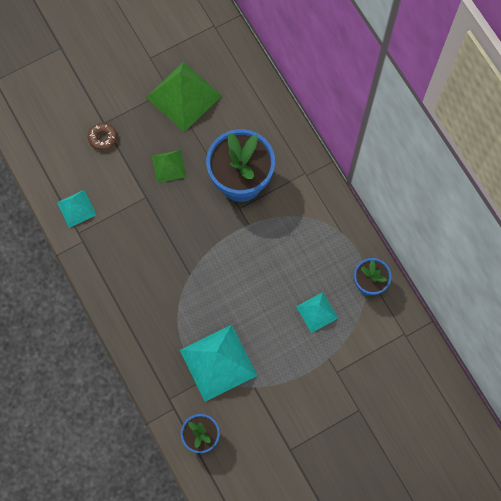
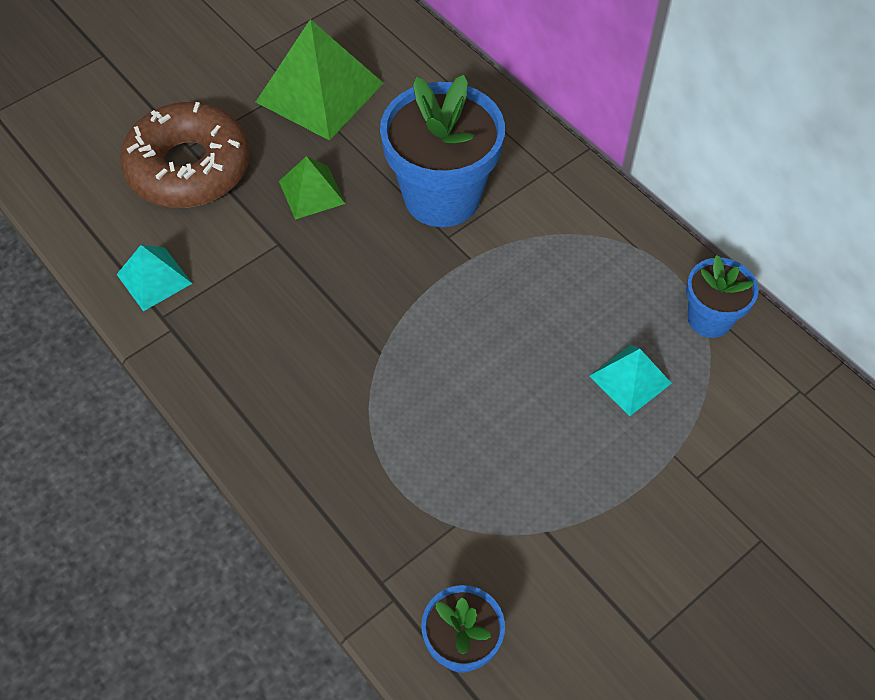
camera: 10 degrees left, 15 degrees down
brown donut [88,123,117,150] -> brown donut [120,102,250,208], size x2.47
turquoise pyramid [180,325,257,402] -> none

